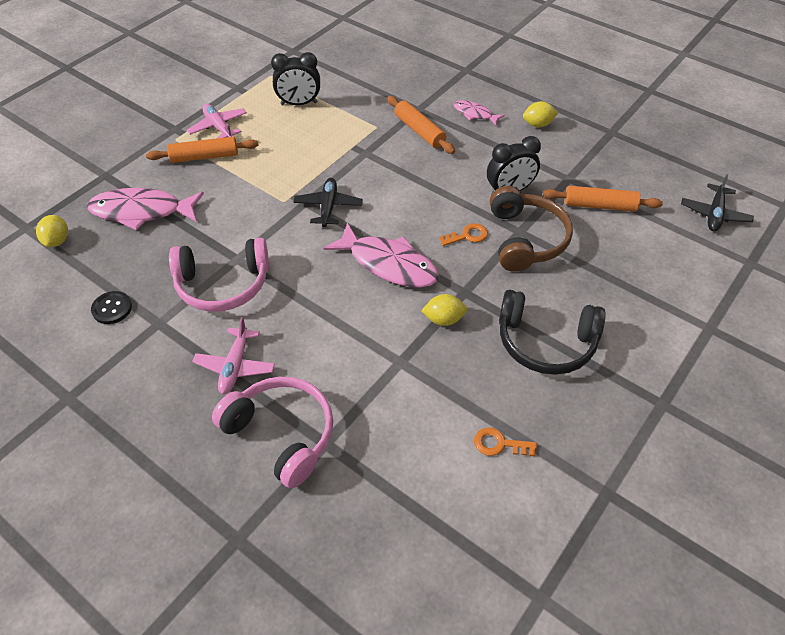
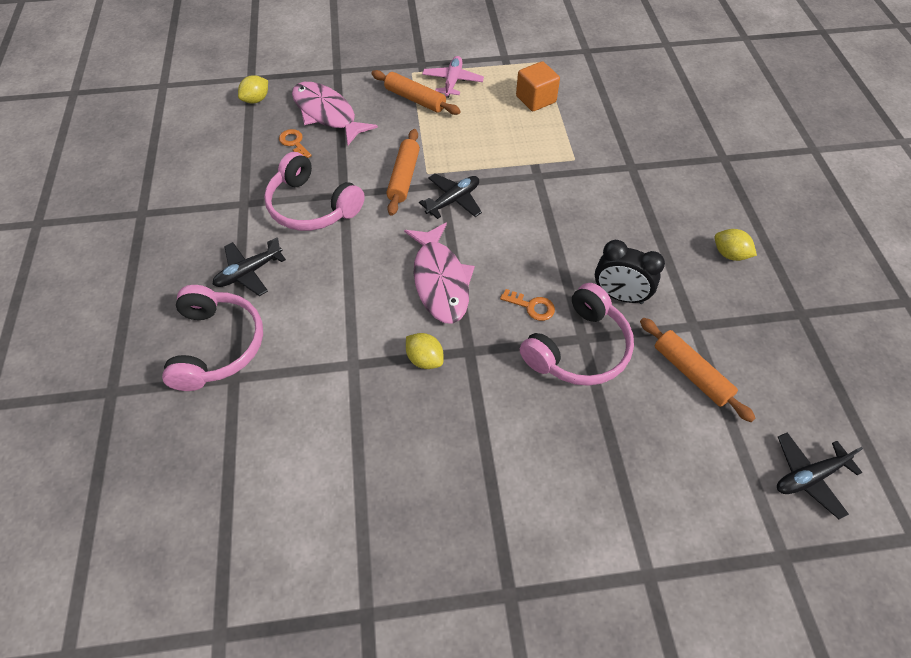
camera: 45 degrees right, 5 degrees up
black button [91,291,132,324] -> none
pink plane [192,317,275,394] -> black plane [212,237,286,296]
black clock [271,52,320,105] -> orange cube [516,61,560,111]
orange rolling pin [387,96,455,154] -> orange rolling pin moved to [386,129,420,216]
pink fish [453,100,505,125] -> none
orange key [474,427,537,456] -> orange key moved to [279,129,312,158]
brown headphones [490,186,573,272] -> pink headphones [520,283,634,386]
black headphones [499,290,606,375] -> none

